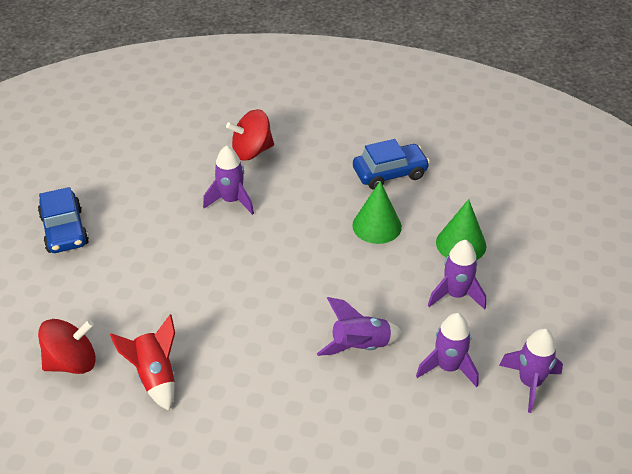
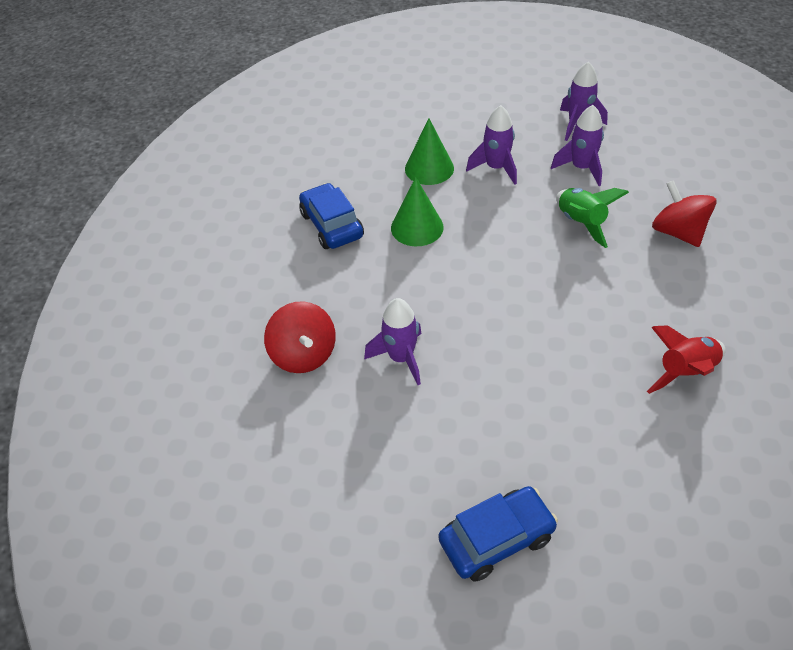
camera: 95 degrees left, 5 degrees up
red spinning top [38,319,96,374] -> red spinning top moved to [652,180,716,247]
purple rocket [317,297,403,356] -> green rocket [556,188,629,248]

